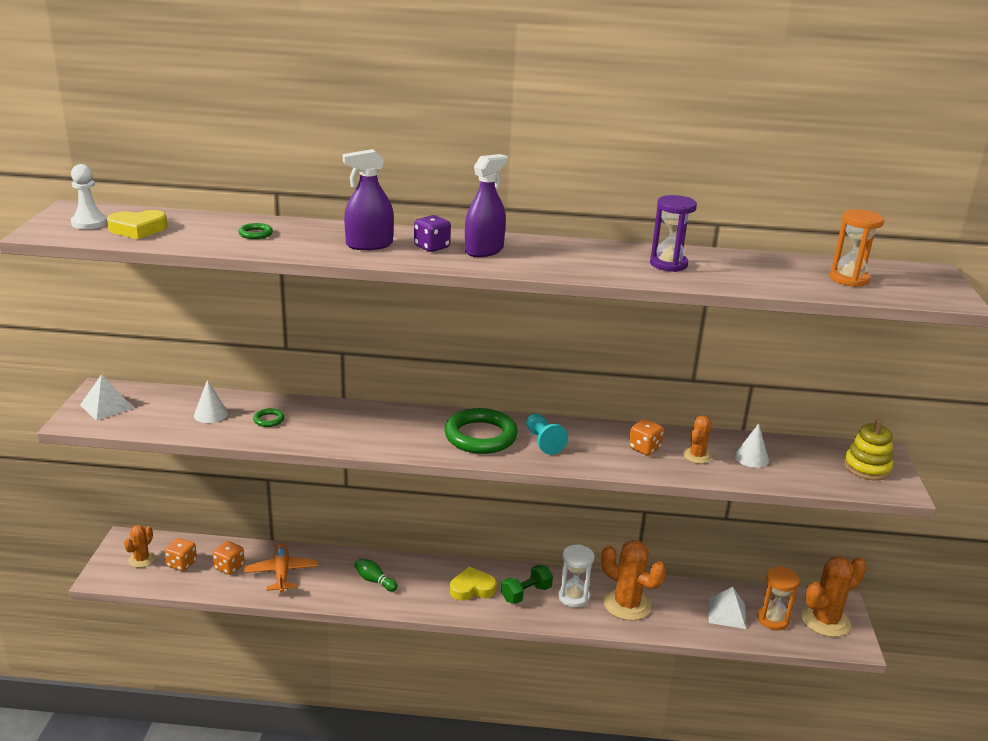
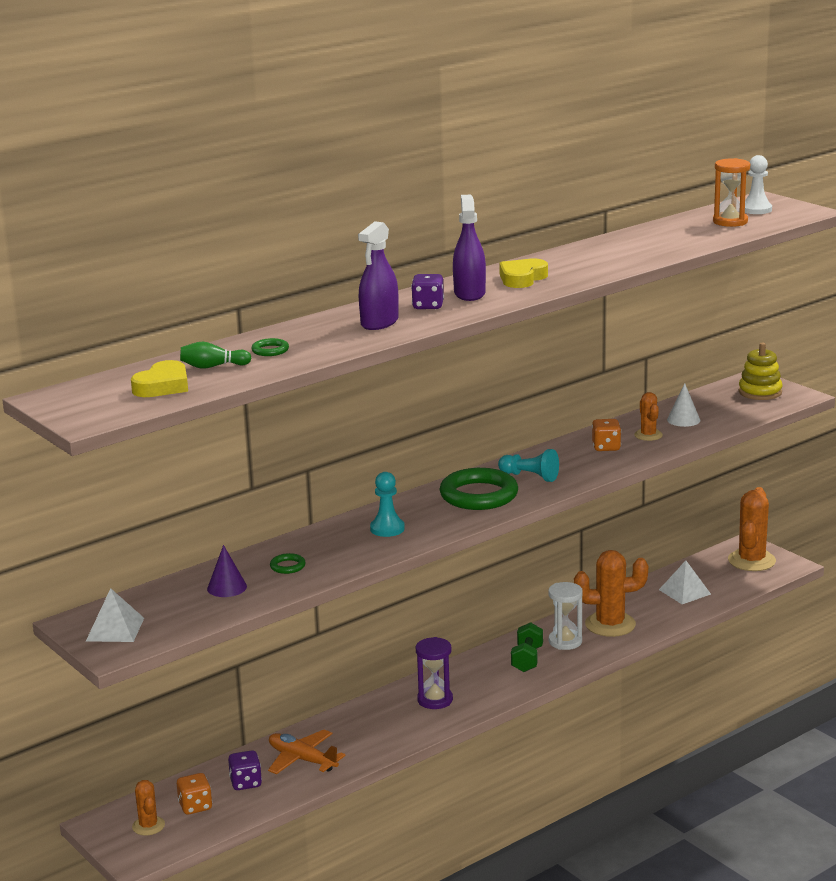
camera: 40 degrees left, 5 degrees down
white pawn [71,164,107,229] -> white pawn moved to [745,155,772,214]
white cone [194,380,228,423] -> purple cone [207,545,247,597]
orange dice [213,541,245,575] -> purple dice [228,750,262,790]
green bowling pin [354,558,398,592] -> green bowling pin moved to [180,342,251,369]
yellow heart [450,567,497,601] -> yellow heart moved to [499,259,548,288]
purple hourglass [650,195,697,272] -> purple hourglass moved to [416,637,453,709]
orange hourglass [757,566,800,631] -> none
none -> turquoise pawn [370,472,405,537]

